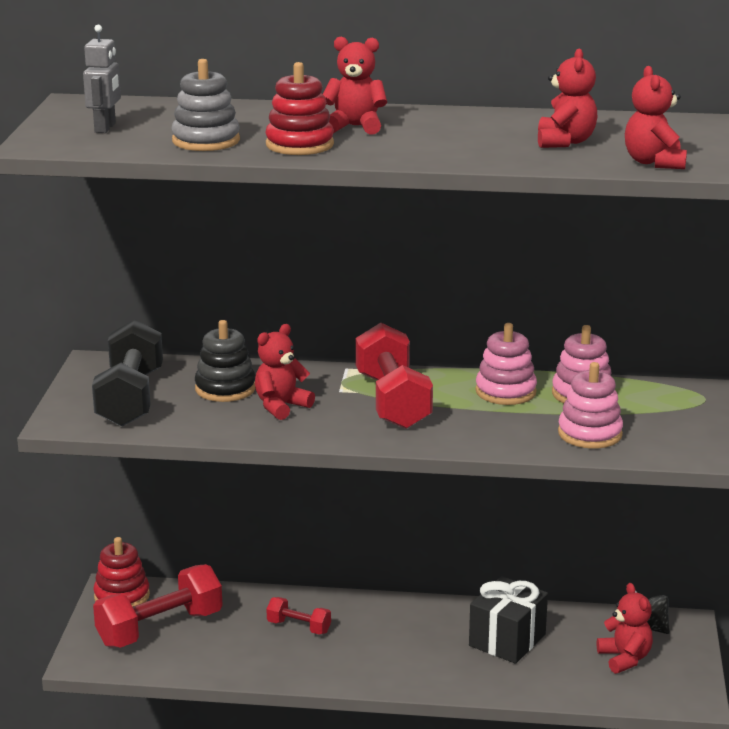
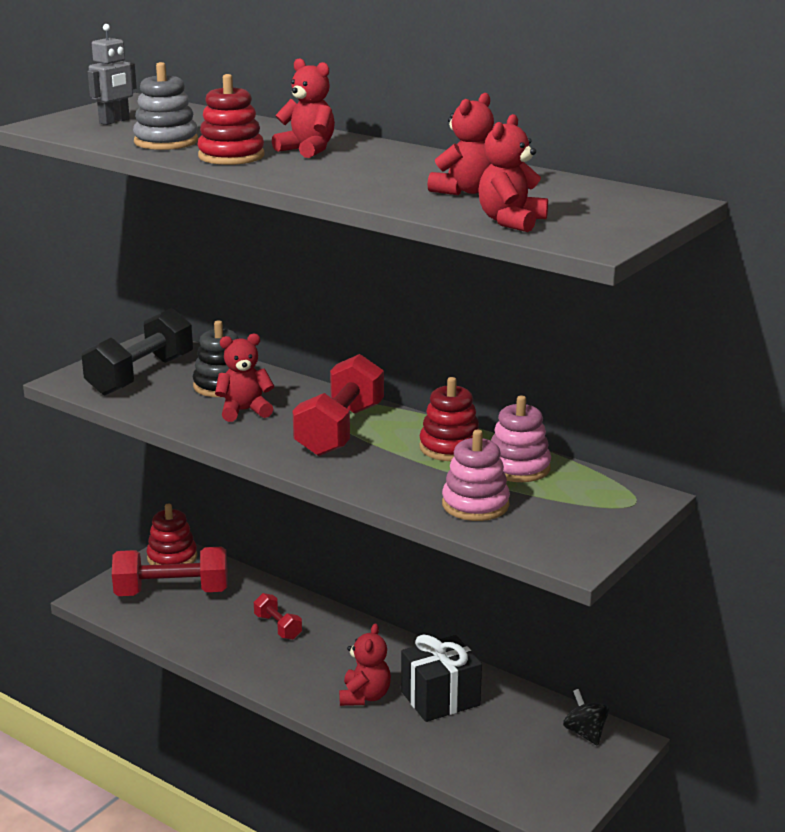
camera: 30 degrees right, 0 degrees up
pink stacking toy [475,323,537,405] -> red stacking toy [419,377,480,461]
red teddy bear [597,583,653,674] -> red teddy bear moved to [339,623,391,706]

